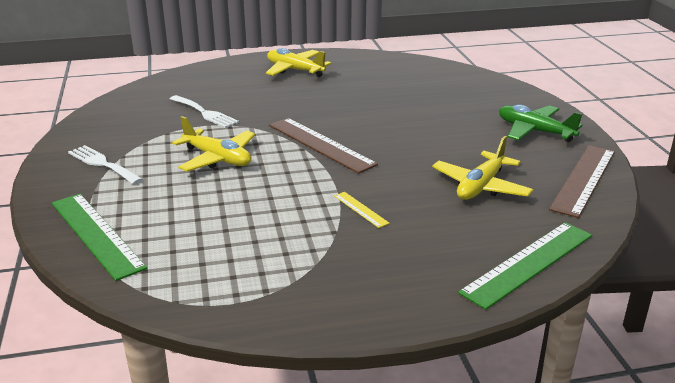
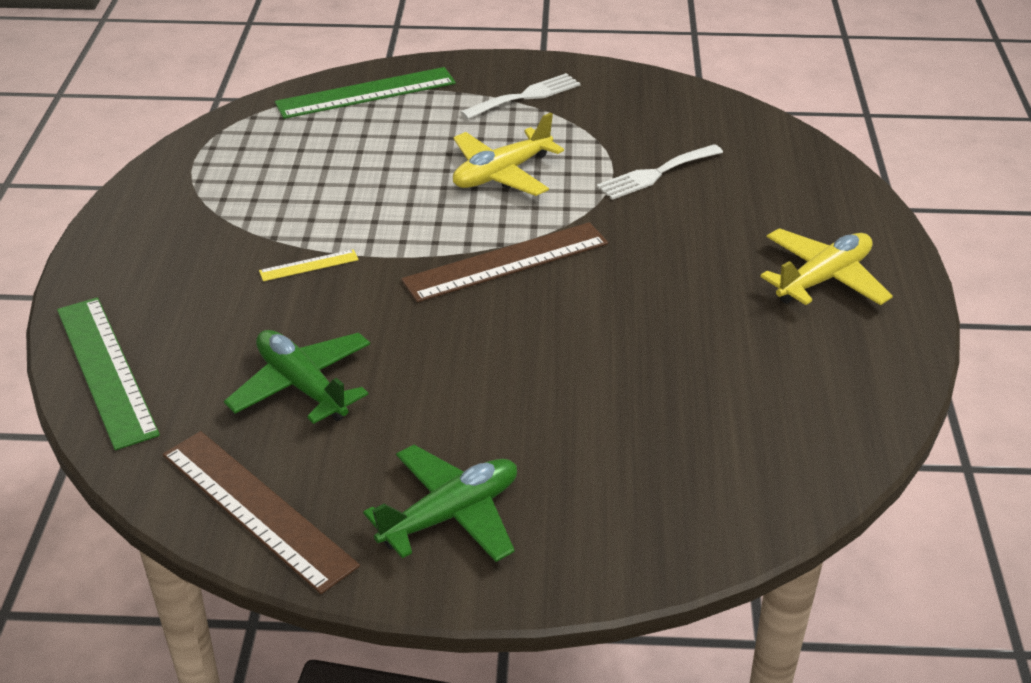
camera: 105 degrees right, 10 degrees up
yellow plane [432,136,533,200] -> green plane [224,330,370,424]

